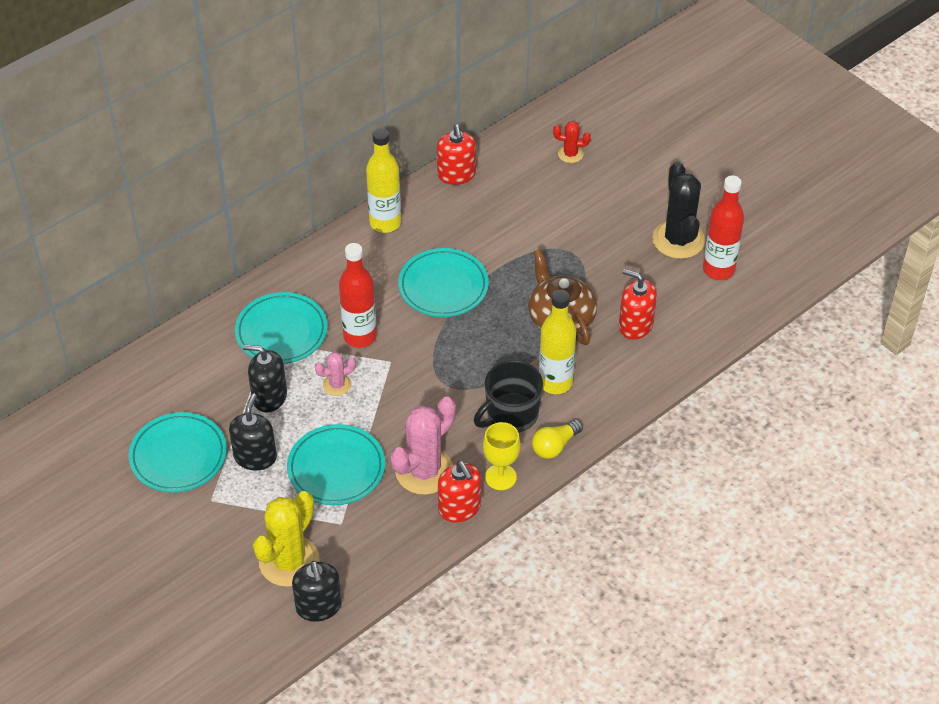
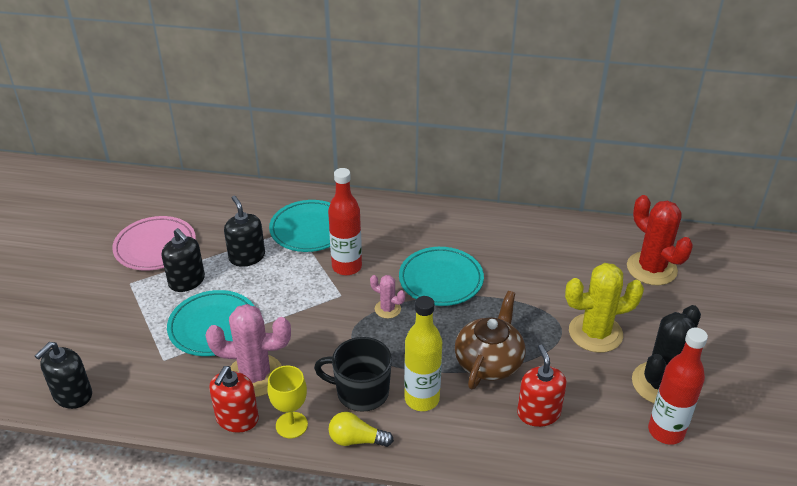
camera: 50 degrees right, 10 degrees down
turquoise plate [128,412,227,493] -> pink plate [112,216,196,271]
black soap dispenser [229,394,277,471] -> black soap dispenser turned 75 degrees clockwise [162,228,205,292]
yellow cactus [253,491,320,587] -> yellow cactus moved to [565,263,644,353]
pink cactus [315,352,356,396] -> pink cactus moved to [370,275,405,318]
yellow bottle [366,128,401,233] -> none
red soap dispenser [437,125,476,185] -> none
red cactus [553,121,591,163] -> red cactus [627,195,693,285], size x1.97

